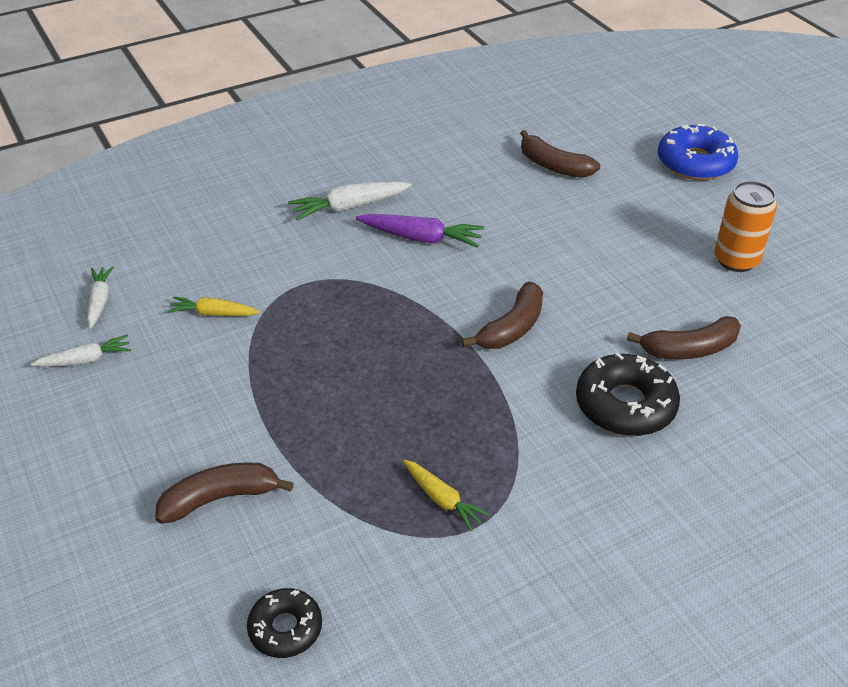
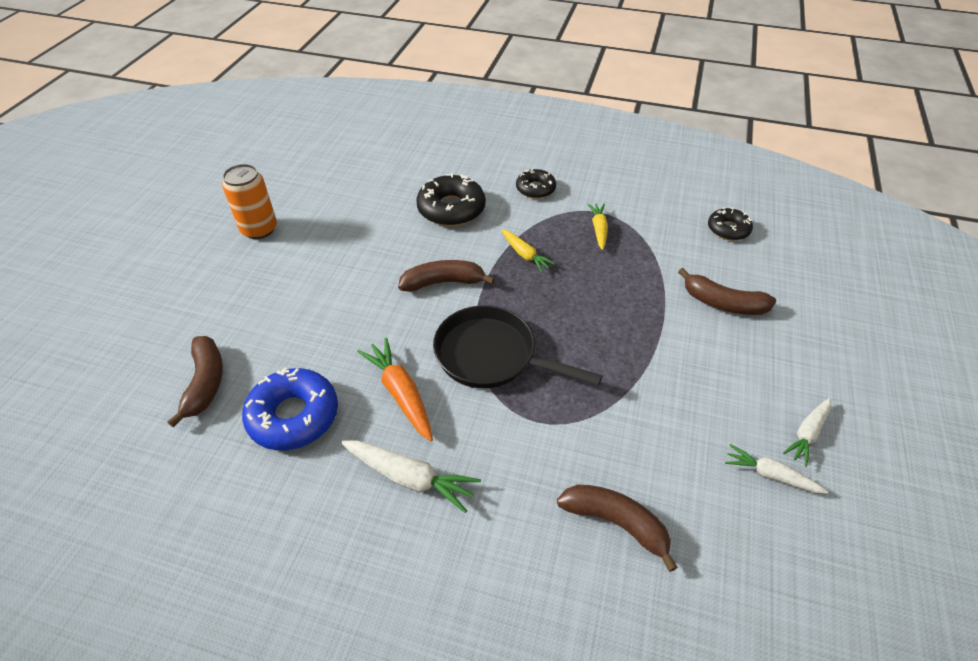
camera: 135 degrees left, 5 degrees up
white carrot [87,266,114,328] -> white carrot moved to [783,398,831,467]
yellow carrot [167,297,260,316] -> yellow carrot moved to [501,229,555,272]
purple carrot [356,214,484,248] -> orange carrot [357,338,433,441]
brown banana [627,316,741,360] -> brown banana moved to [557,485,678,572]
blue donut [658,124,739,180] -> blue donut moved to [242,367,338,451]
none -> black pan [433,305,602,388]
none -> black donut [516,169,556,199]

